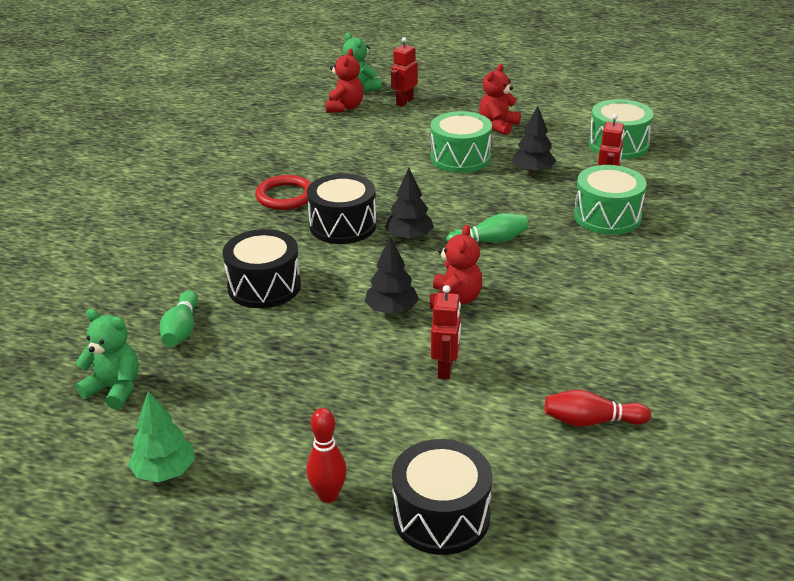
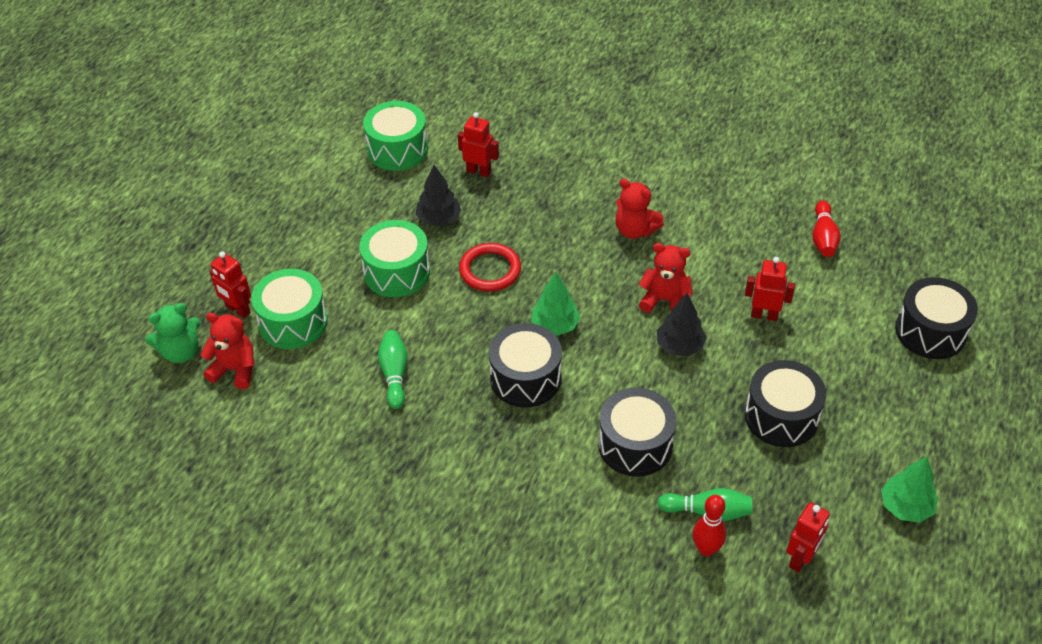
camera: 85 degrees left, 15 degrees up
green teddy bear [76,309,139,410] -> red robot [787,502,830,572]
red ring [255,175,311,210] -> red ring moved to [459,243,521,291]
red bowling pin [306,408,347,503] -> red bowling pin moved to [693,495,726,556]
black tree [385,168,434,241] -> green tree [531,272,580,336]
green bowling pin [446,213,529,243] -> green bowling pin moved to [378,330,408,409]
red teddy bear [479,64,521,135] -> red teddy bear moved to [615,179,664,239]
green drum [574,165,647,235] -> green drum moved to [251,269,328,349]
none -> black drum [745,360,826,447]

